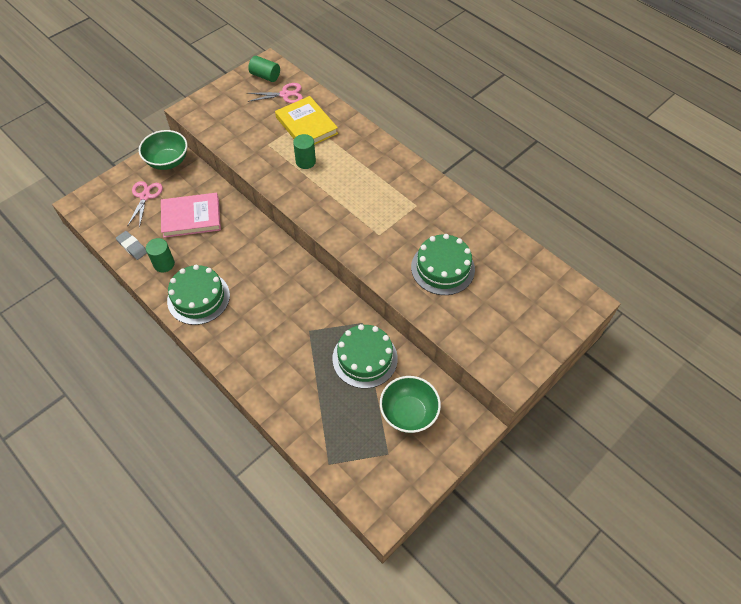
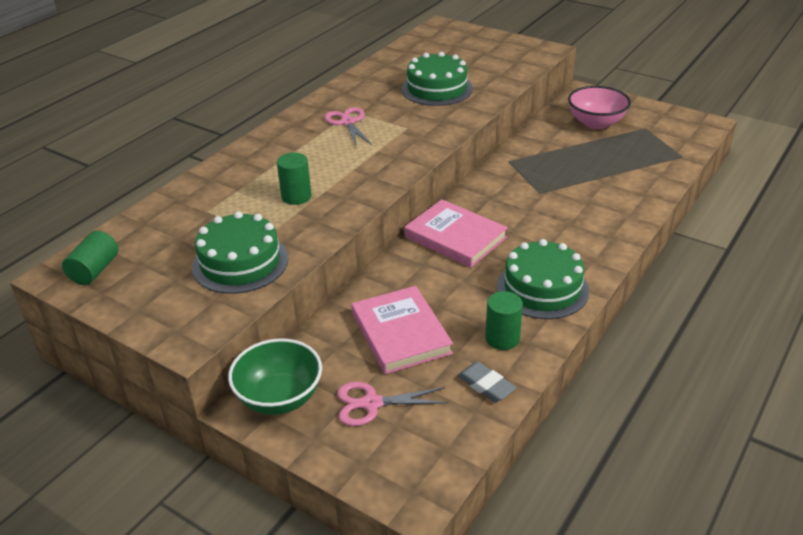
camera: 100 degrees left, 20 degrees down
grey eraser [116,231,147,260] -> grey eraser turned 75 degrees counterclockwise [457,362,516,402]
pink scissors [247,83,303,103] -> pink scissors moved to [324,107,372,148]
yellow book [275,96,338,145] -> none
green cake [332,324,398,388] -> green cake moved to [192,211,288,294]
green bowl [380,376,441,433] -> pink bowl [568,86,631,129]
none -> pink book [404,199,508,268]

